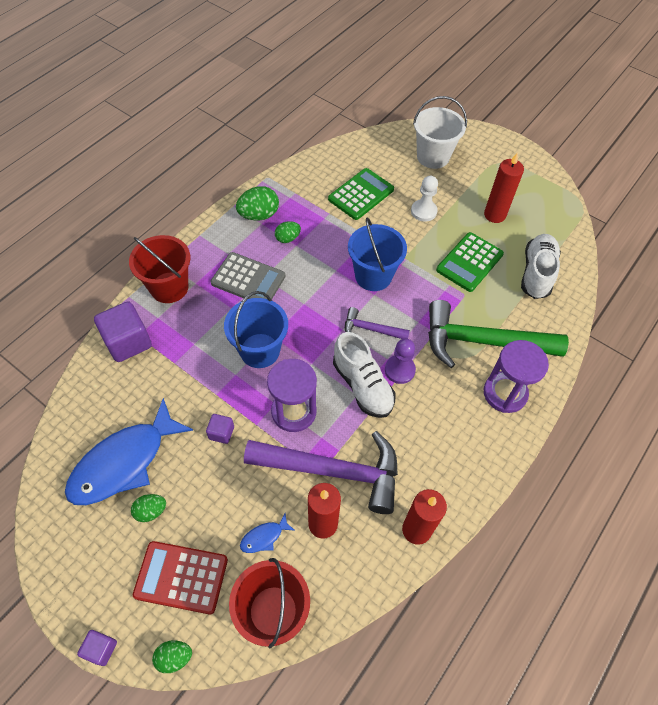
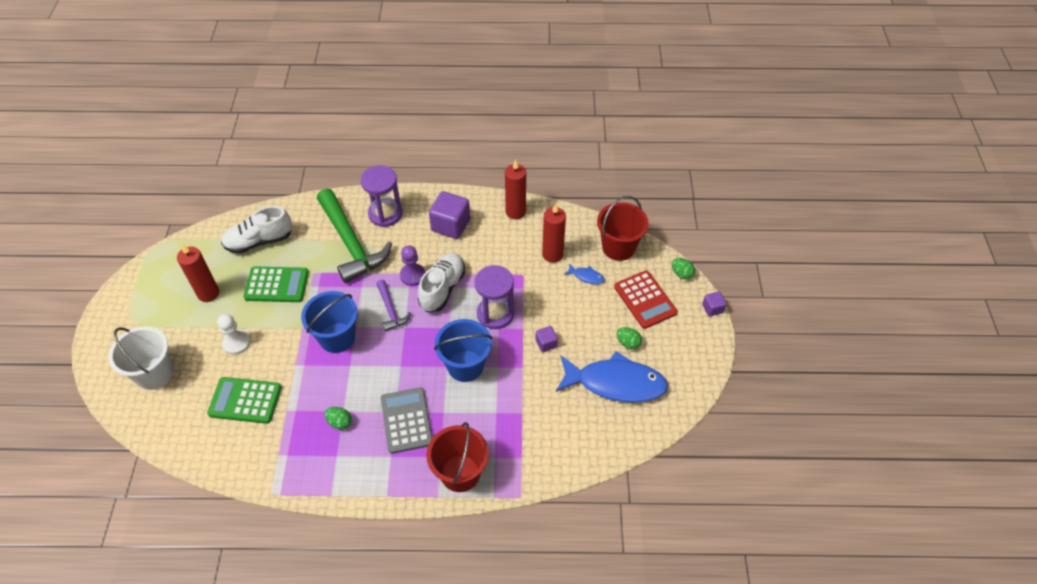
camera: 125 degrees left, 5 degrees down
purple cube [94,302,152,362] -> purple cube moved to [429,191,470,239]
green egg [236,186,279,221] -> none
purple hammer [244,431,398,514] -> none

